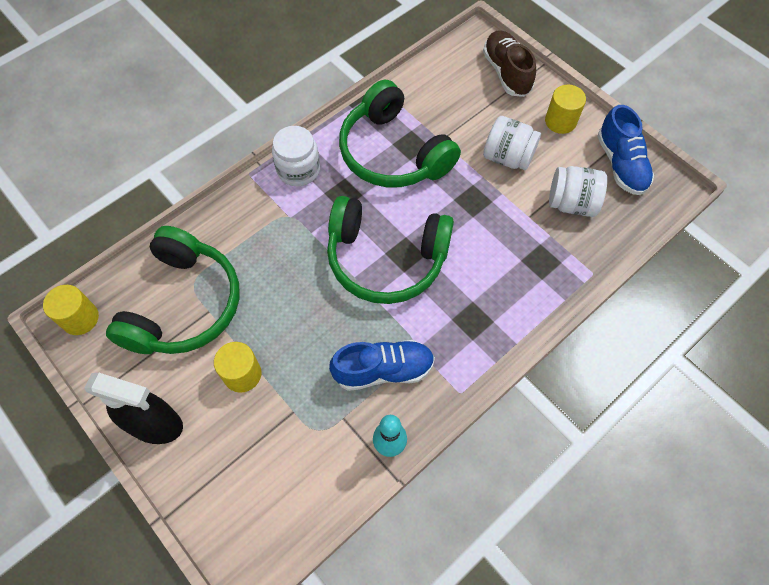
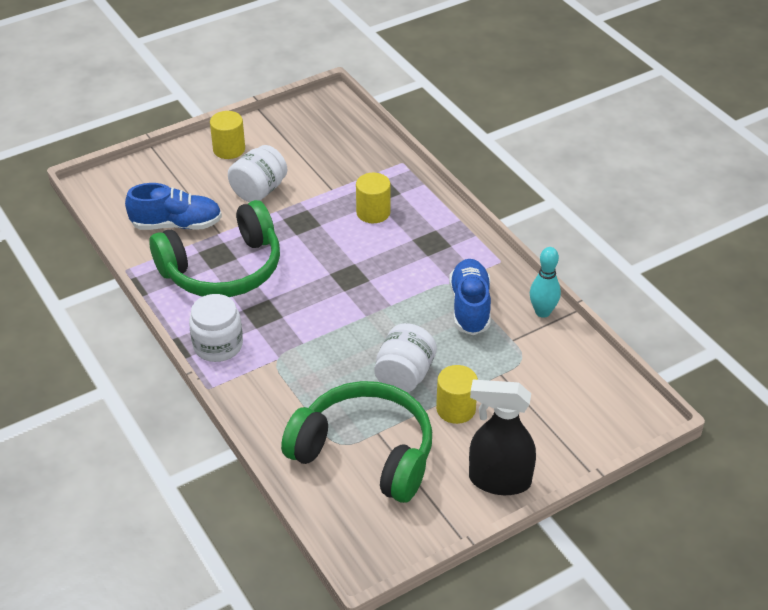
camera: 80 degrees left, 20 degrees down
yellow cylinder [43,285,99,335] -> yellow cylinder moved to [356,173,391,223]
black spray bottle [84,372,183,444] -> black spray bottle turned 105 degrees counterclockwise [469,380,536,495]
green headphones [327,196,454,304] -> none
brown shoe [483,30,536,97] -> none
white jar [549,166,607,217] -> white jar moved to [374,323,437,392]
blue shoe [597,105,654,195] -> blue shoe moved to [125,183,222,230]

